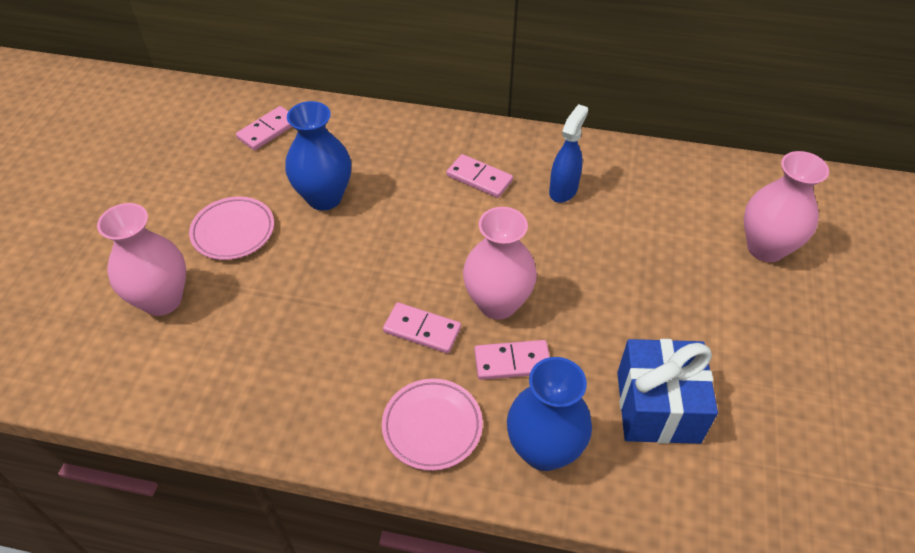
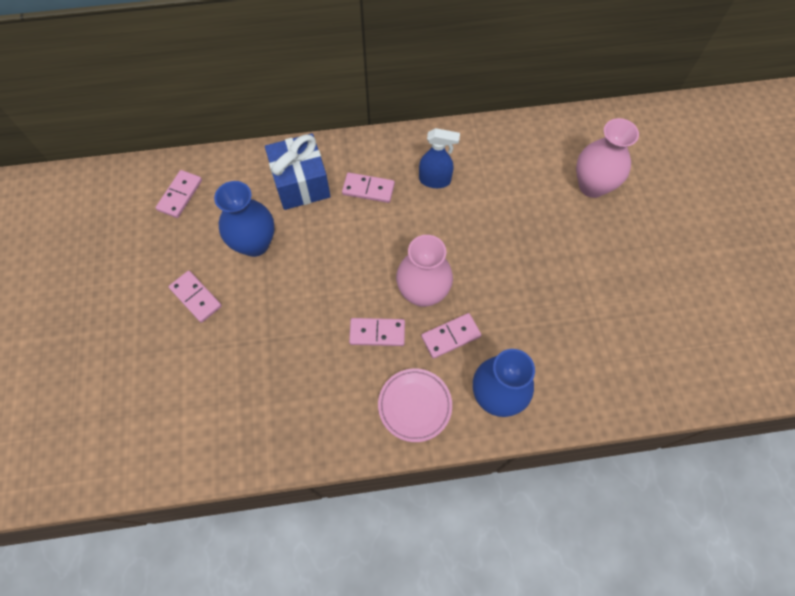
camera: 20 degrees left, 15 degrees up
pink vase [97,203,186,316] -> none
pink plate [189,197,274,260] -> pink domino [168,271,222,323]
blue spray bottle [549,104,588,203] -> blue spray bottle turned 90 degrees clockwise [419,128,460,188]
blue gift [617,339,718,444] -> blue gift moved to [265,133,331,210]

